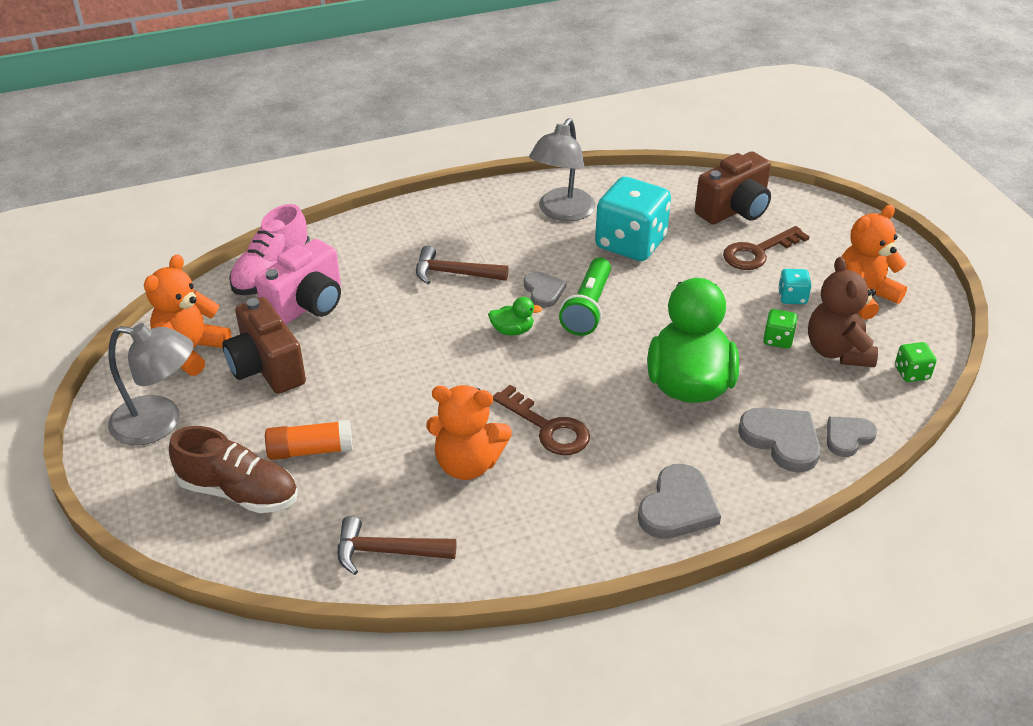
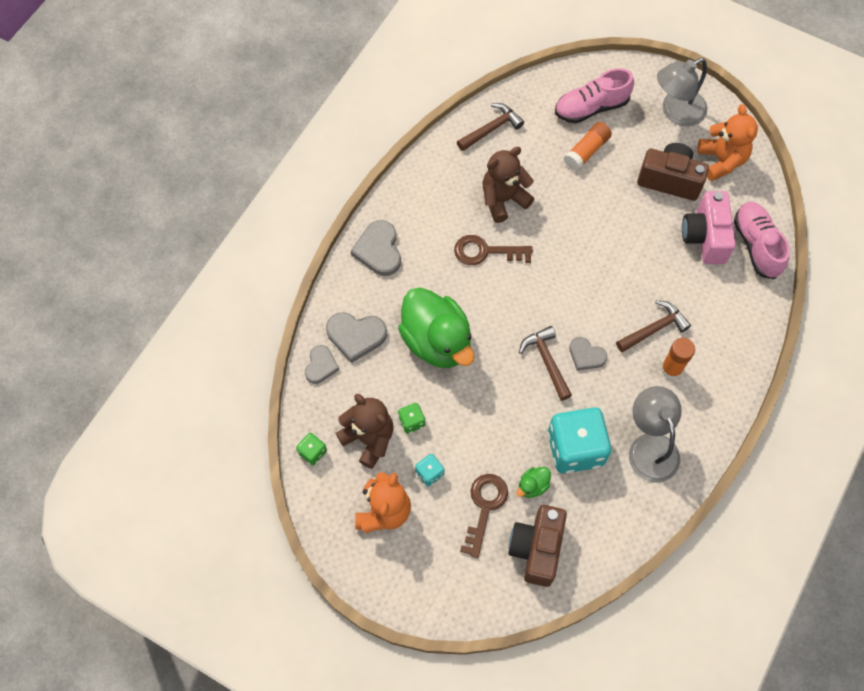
camera: 140 degrees right, 25 degrees up
brown shoe [169,426,298,513] -> pink shoe [555,68,634,123]
orange teddy bear [426,385,512,480] -> brown teddy bear [482,147,534,223]
green duck [488,297,542,336] -> green duck moved to [516,467,551,498]
green flashlight [559,257,611,336] -> brown hammer [519,326,572,401]
none -> orange glue stick [661,338,695,379]

